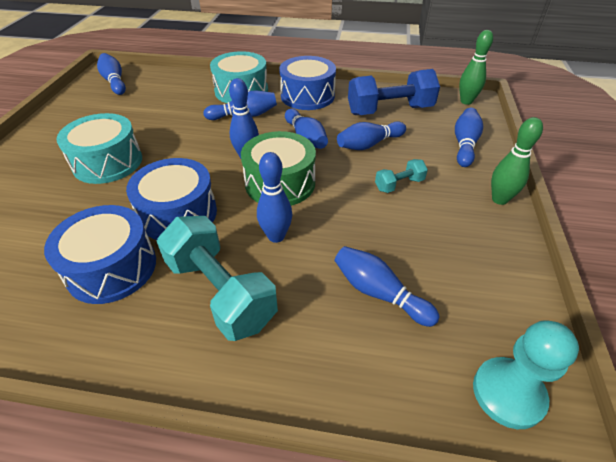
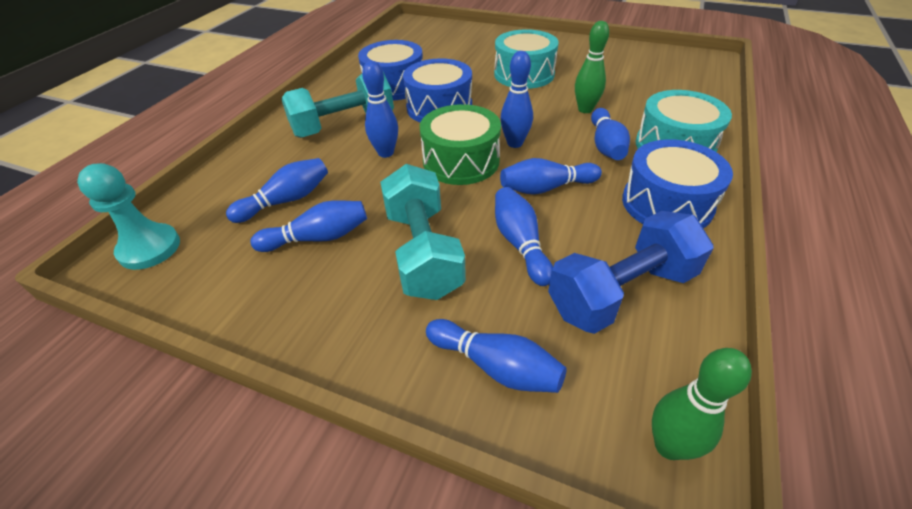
camera: 105 degrees right, 0 degrees up
blue bowling pin [97,53,126,95] -> blue bowling pin moved to [250,200,367,252]
blue dumbbell [348,69,440,115] -> blue dumbbell turned 60 degrees clockwise [548,211,713,334]
turquoise dumbbell [375,159,428,193] -> turquoise dumbbell [380,164,466,300], size x2.07
green bowling pin [491,117,543,205] -> green bowling pin moved to [575,21,609,113]

